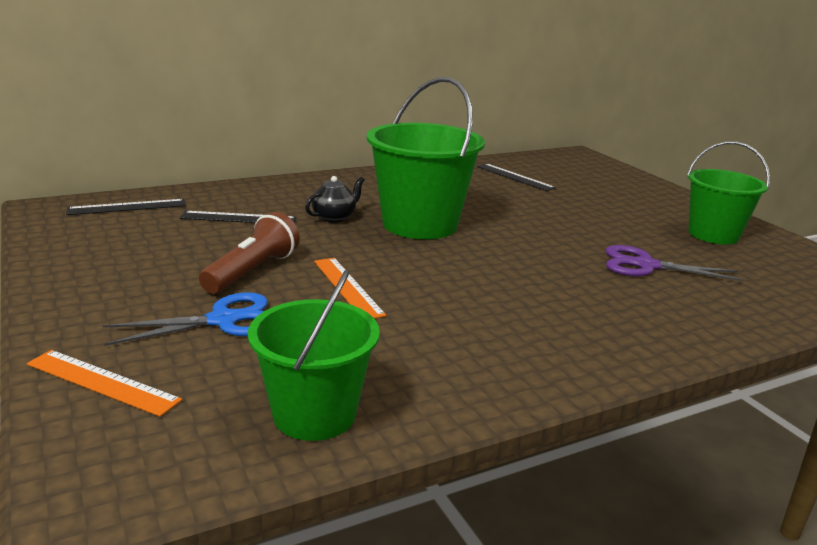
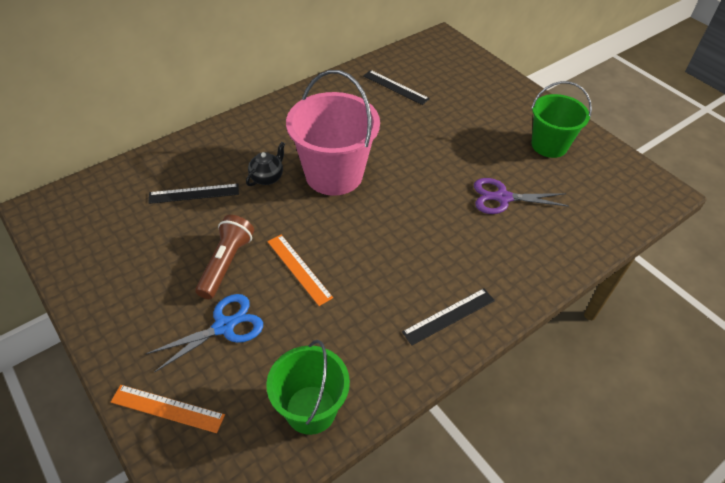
camera: 10 degrees left, 25 degrees up
black ruler [66,199,186,215] -> black ruler moved to [402,288,495,345]
green bucket [367,77,485,239] -> pink bucket [286,70,380,196]

